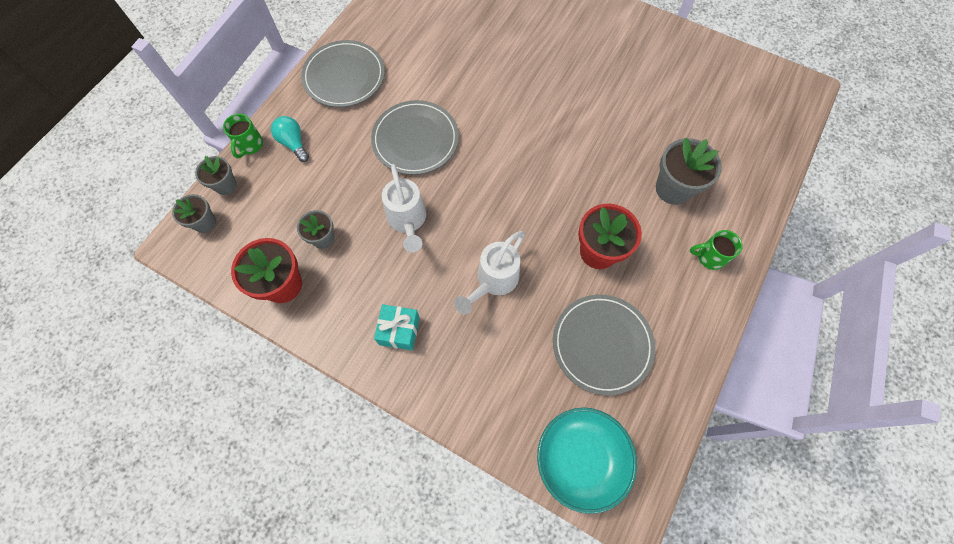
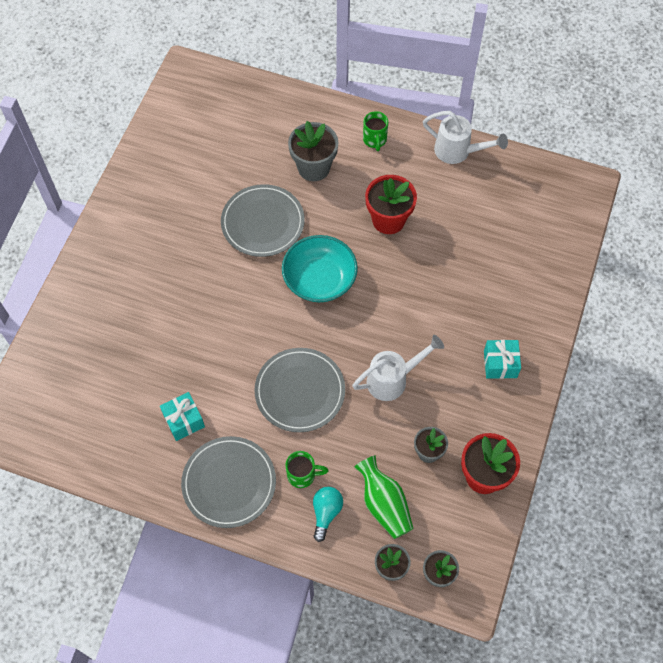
camera: 100 degrees left, 5 degrees down
green mug [223,114,263,159] -> green mug moved to [286,451,328,488]
turquoise light bulb [271,116,309,162] -> turquoise light bulb turned 150 degrees clockwise [313,487,343,542]
white watering can [454,231,525,315] -> white watering can moved to [423,111,508,164]
turquoise bowl [537,407,637,514] -> turquoise bowl moved to [282,235,358,302]
grey plate [553,295,655,395] -> grey plate moved to [221,184,305,257]
none -> turquoise gift [160,392,205,441]
none -> green vase [354,455,413,539]

